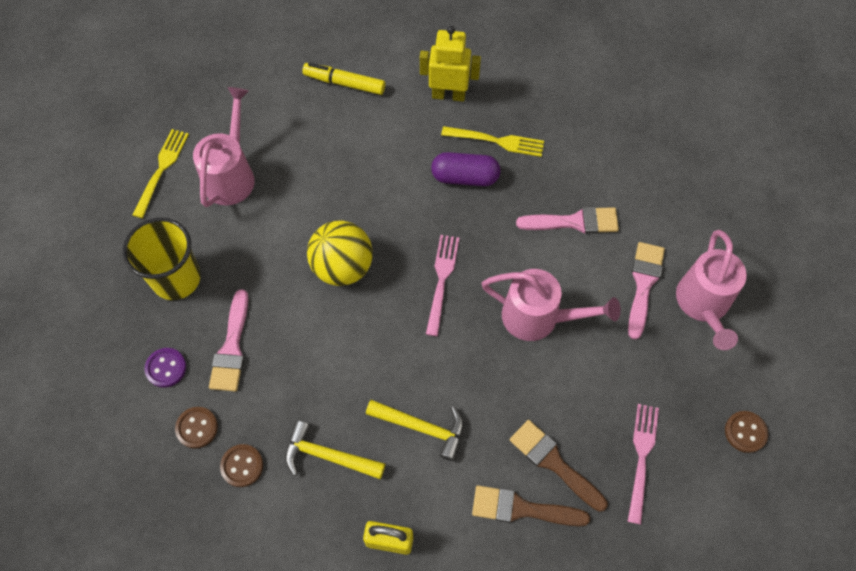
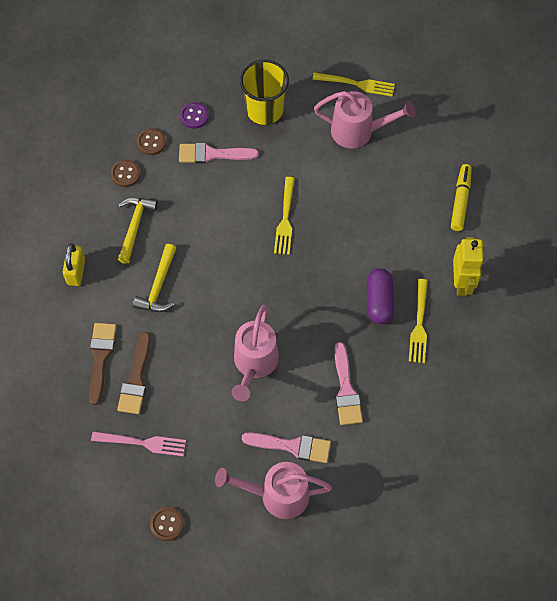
camera: 85 degrees right, 0 degrees up
yellow ball [307,221,373,286] -> yellow fork [274,177,295,255]
pink fork [426,235,459,336] -> none
brown brush [510,420,608,512] -> brown brush turned 150 degrees clockwise [117,332,151,414]

